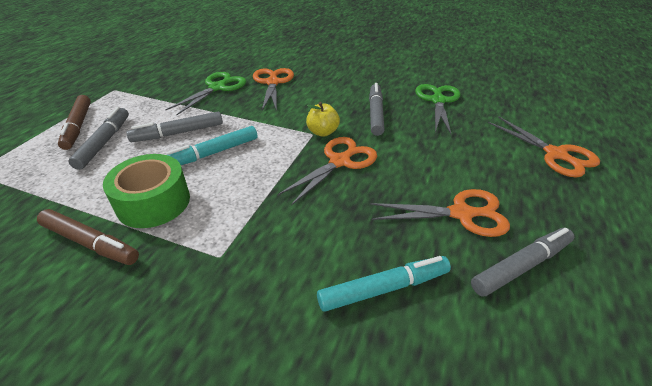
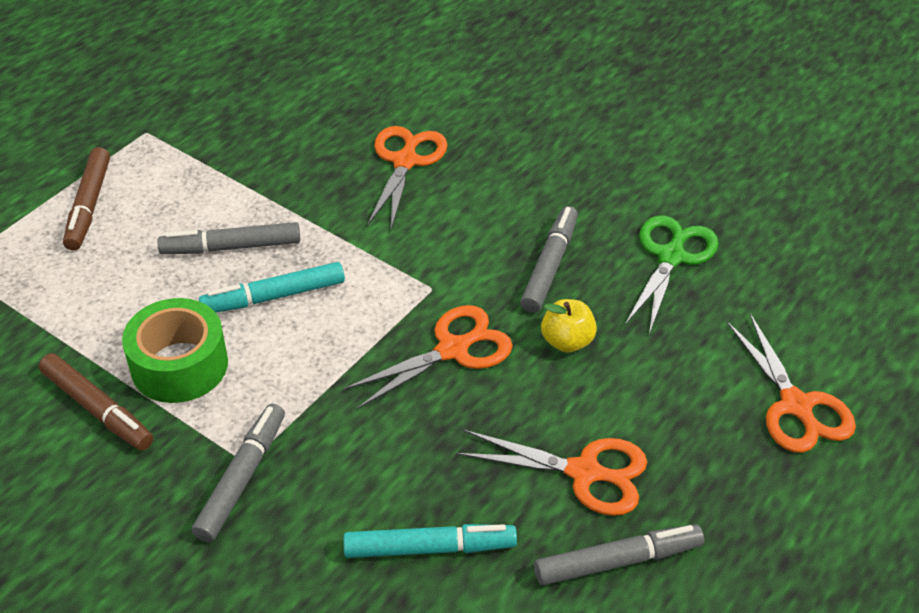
camera: 15 degrees right, 5 degrees up
grey marker [68,107,129,170] -> grey marker moved to [192,404,285,542]
green scissors [165,72,246,116] -> none
yellow apple [306,102,340,137] -> yellow apple moved to [541,299,597,353]

